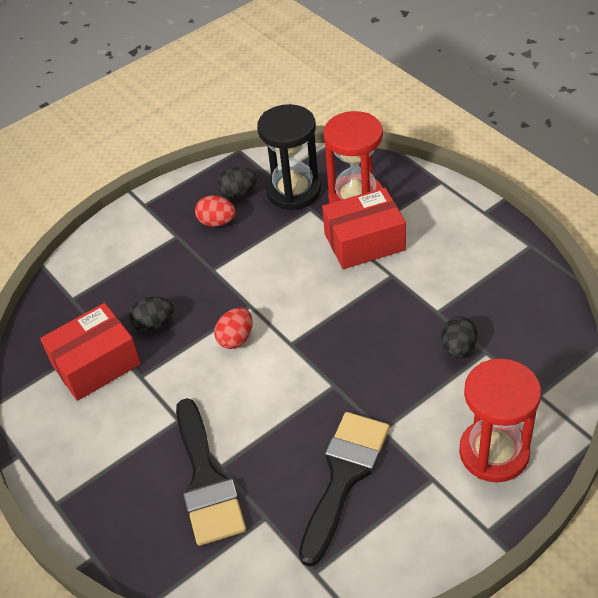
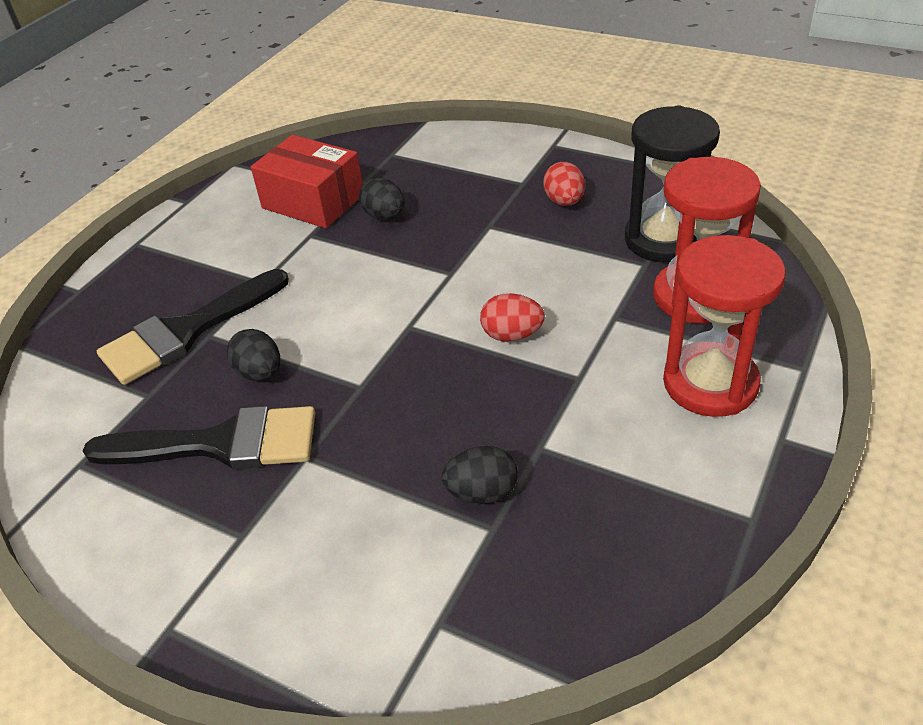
camera: 65 degrees right, 5 degrees down
red egg [214,307,253,349] -> red egg moved to [480,293,545,342]
black egg [217,167,257,199] -> black egg moved to [227,329,280,381]
red box [322,187,406,269] -> none
red hourglass [459,359,541,482] -> red hourglass moved to [663,235,786,417]

